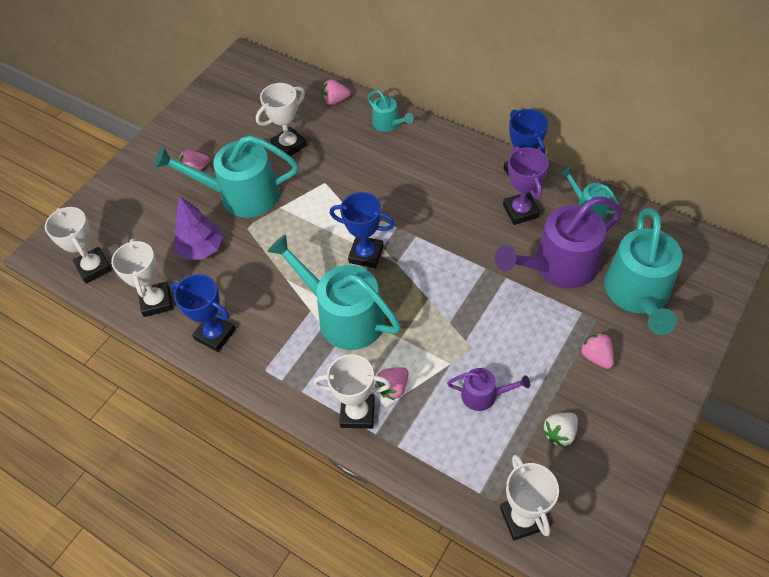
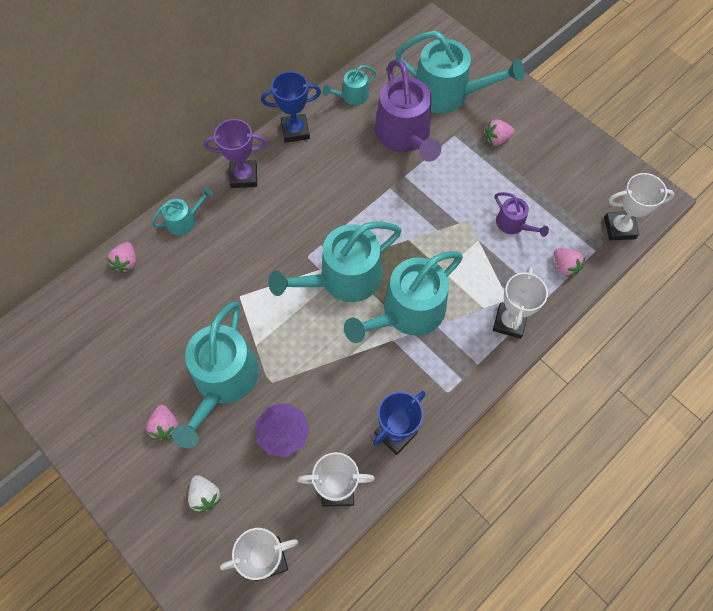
camera: 80 degrees left, 10 degrees up
white trophy [256,83,307,156] -> none
blue trophy [330,192,395,268] -> turquoise watering can [268,221,402,302]
pink strawberry [375,367,408,401] -> pink strawberry moved to [554,248,585,277]
purple watering can [447,368,530,411] -> purple watering can turned 120 degrees clockwise [495,192,549,237]
purple trophy [503,146,549,225] -> purple trophy moved to [204,119,267,188]
white strawberry [542,413,578,448] -> white strawberry moved to [188,475,221,513]

